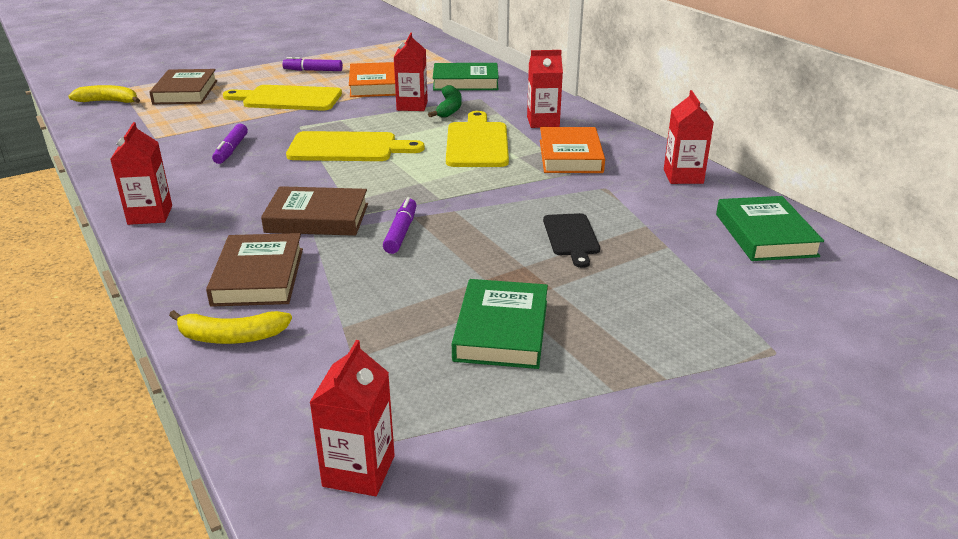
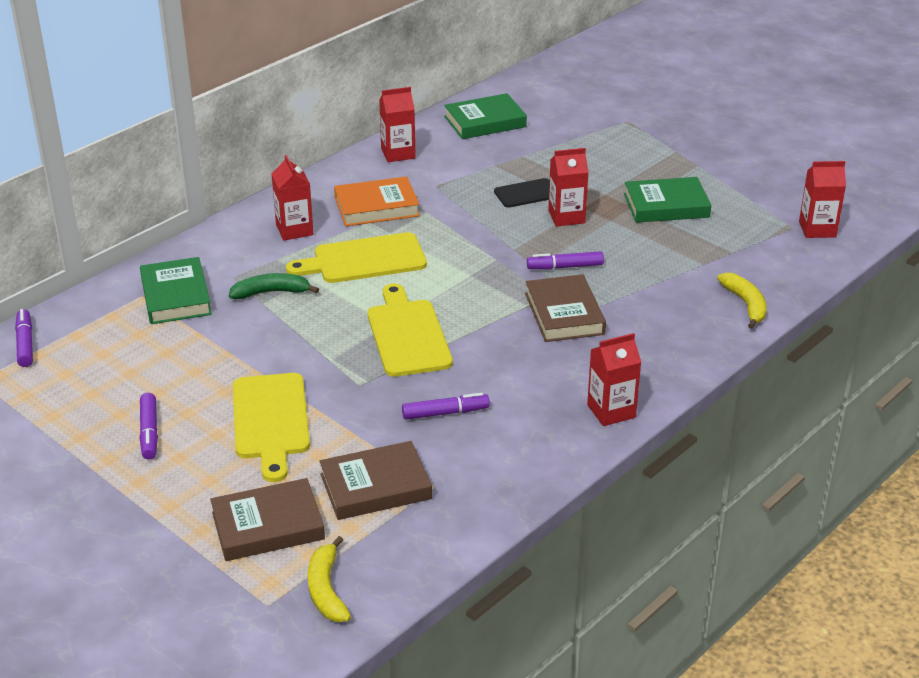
camera: 105 degrees left, 5 degrees up
brown book [206,233,303,307] -> brown book moved to [319,441,432,520]
orange book [349,62,396,97] -> none
red carton [394,33,428,111] -> red carton moved to [548,148,589,227]
none -> purple marker [15,309,33,367]

